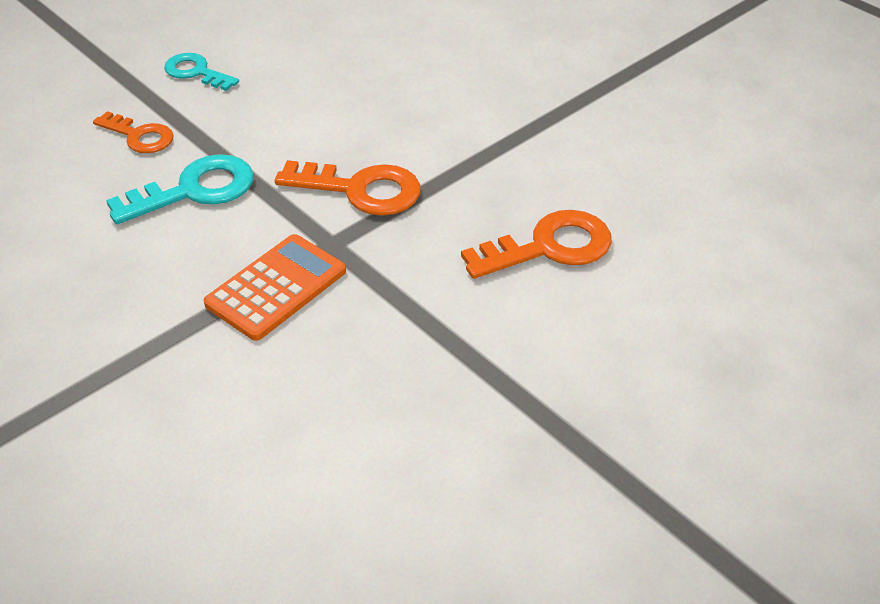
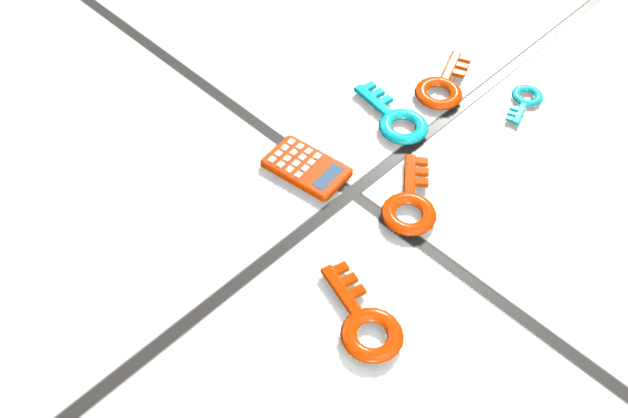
camera: 85 degrees right, 5 degrees up
orange key [93,111,174,153] -> orange key [415,51,472,110], size x1.53

